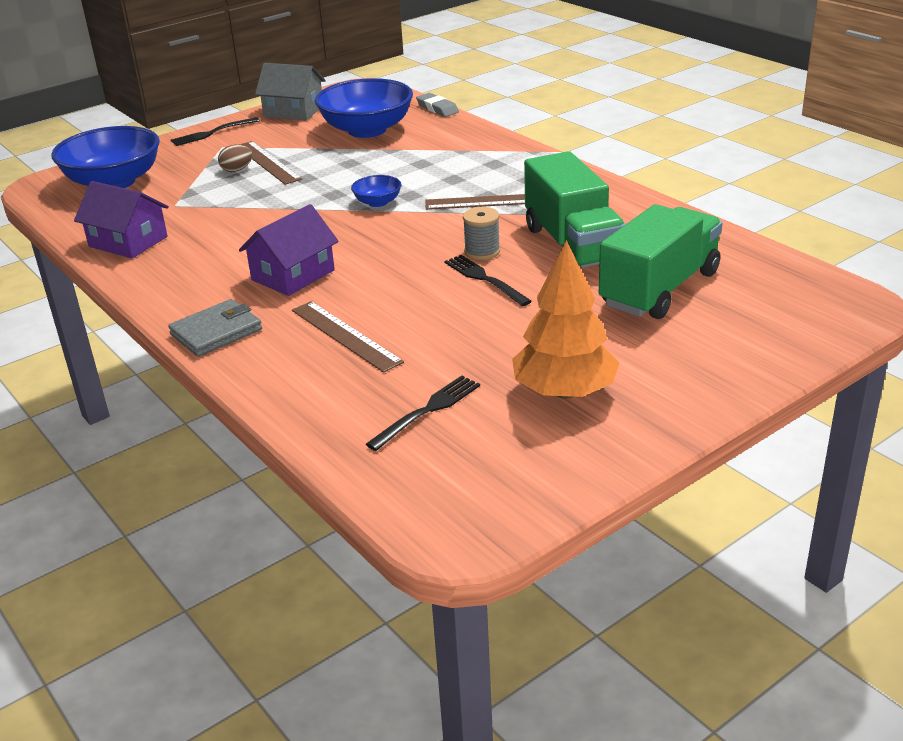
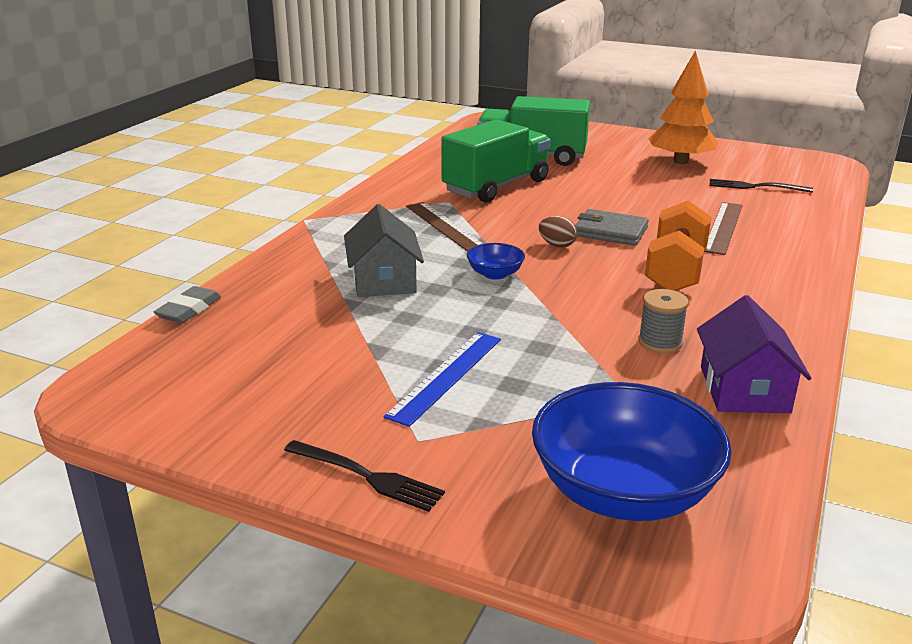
camera: 120 degrees left, 5 degrees down
grey wallet [168,299,262,357] -> grey wallet moved to [575,209,649,246]
brown egg [218,145,252,172] -> brown egg moved to [539,216,577,248]
brown ruler [239,141,302,185] -> blue ruler [383,332,501,427]
purple house [239,204,339,296] -> orange dumbbell [645,201,712,291]
grey house [255,63,326,120] -> grey house moved to [344,204,424,297]
blue bowl [315,78,413,138] -> none
black fork [445,255,532,306] -> none
grey spool [463,207,500,260] -> grey spool moved to [638,289,689,353]

